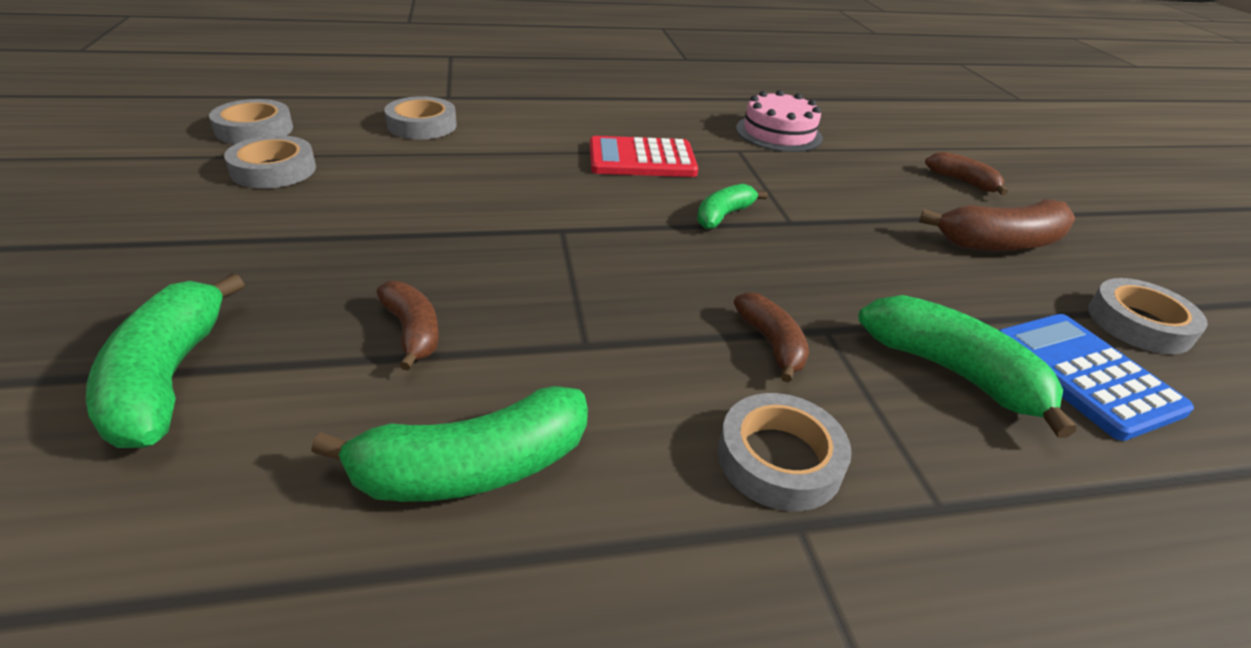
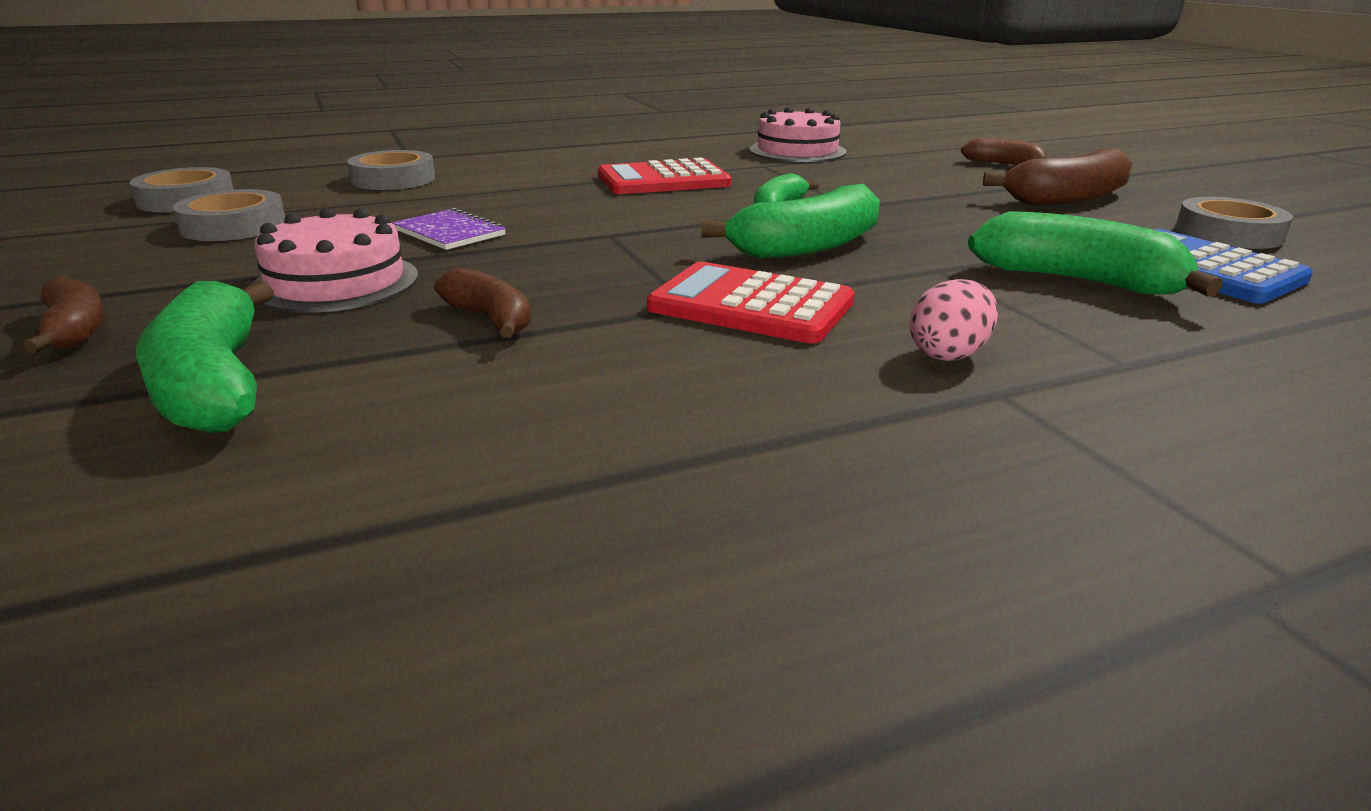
camera: 10 degrees left, 10 degrees down
green banana [311,386,588,502] -> green banana moved to [702,184,880,259]
grey tape [718,393,852,511] -> pink egg [909,279,998,361]
brown banana [734,292,809,382] -> brown banana moved to [23,275,105,353]
none -> pink cake [252,208,418,313]
none -> purple notebook [392,208,506,250]
none -> red calculator [647,262,854,344]

